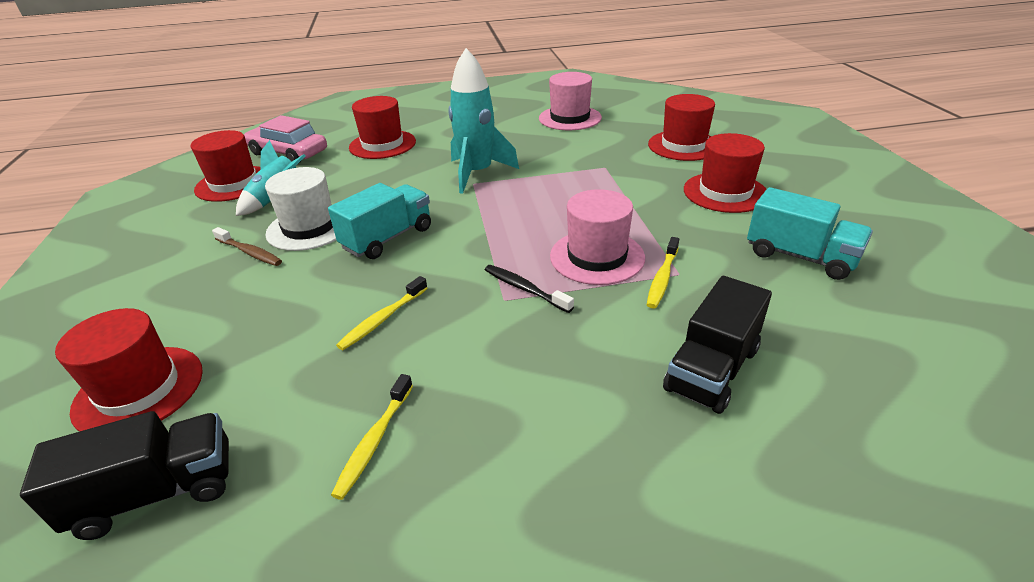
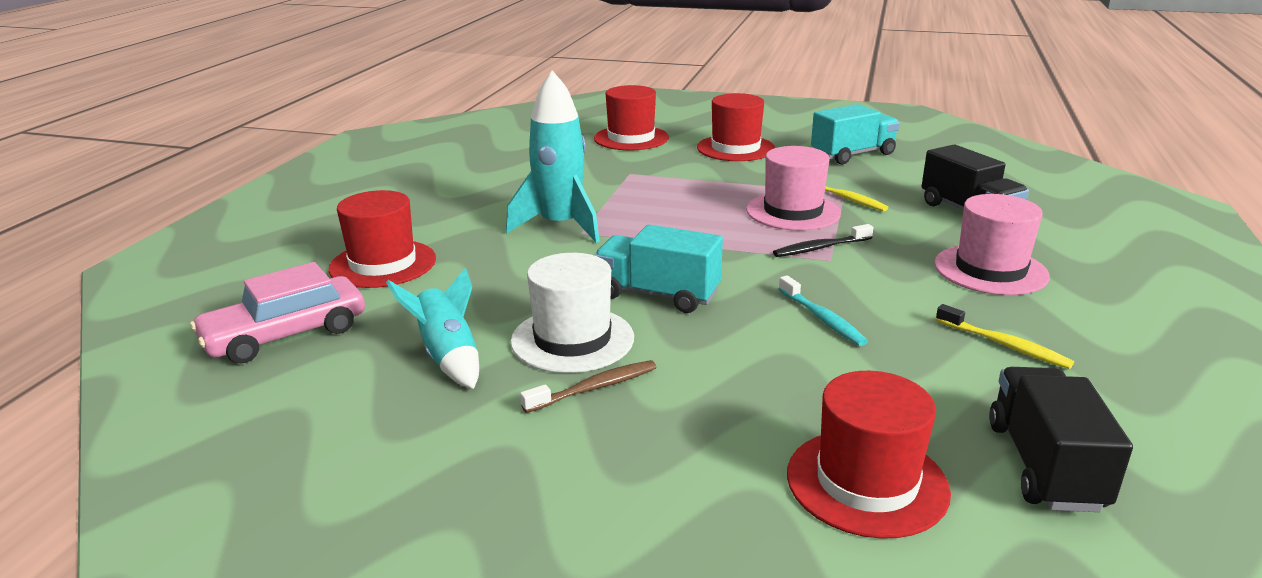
camera: 65 degrees left, 10 degrees down
red hat [191,130,260,202] -> none
turquoise truck [328,183,431,259] -> turquoise truck turned 45 degrees counterclockwise [594,225,723,313]
yellow toothbrush [336,276,428,350] -> turquoise toothbrush [779,275,868,346]
pink hat [539,72,602,130] -> pink hat moved to [934,194,1050,295]

